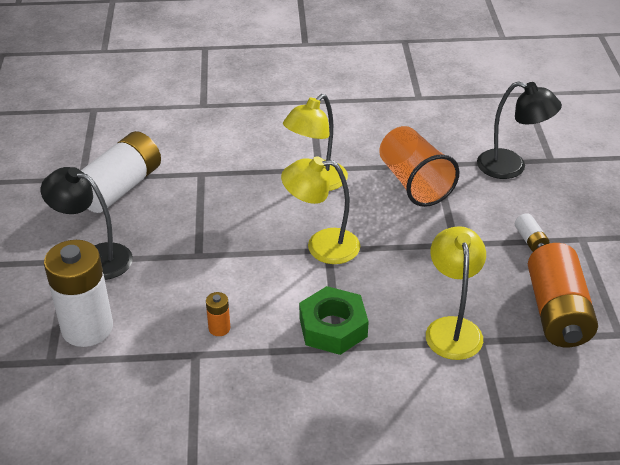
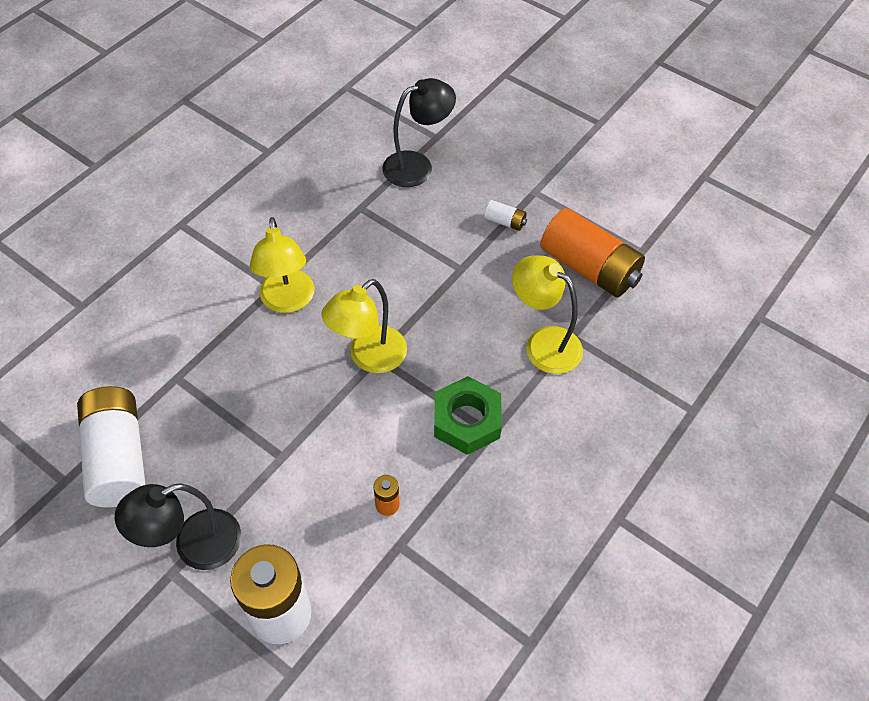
camera: 50 degrees left, 15 degrees up
orange cup [379,126,460,207] -> none

